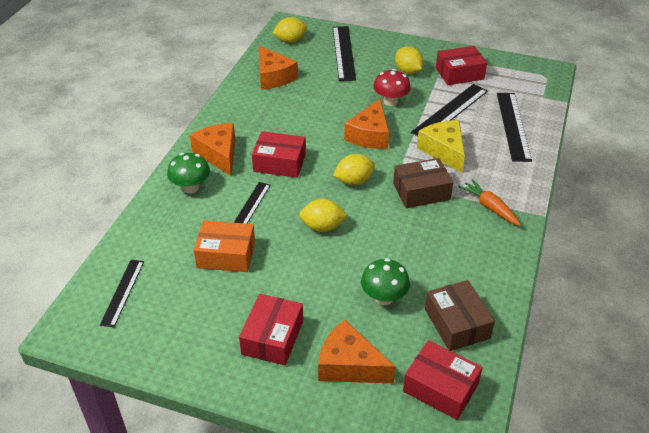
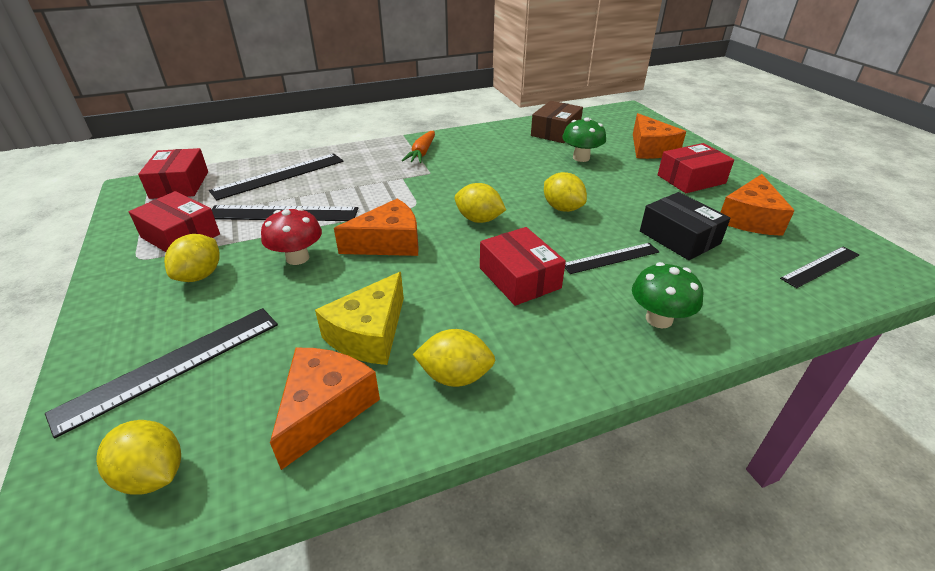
camera: 130 degrees left, 5 degrees down
orange cheese [190,123,235,176] -> orange cheese moved to [720,174,795,236]
orange box [194,220,255,272] -> black box [640,192,730,260]
brown box [393,158,453,208] -> none
red box [403,340,483,420] -> red box moved to [138,148,208,199]
yellow cheese [417,120,465,173] -> yellow cheese moved to [315,272,404,365]
none -> yellow lemon [413,329,495,387]

